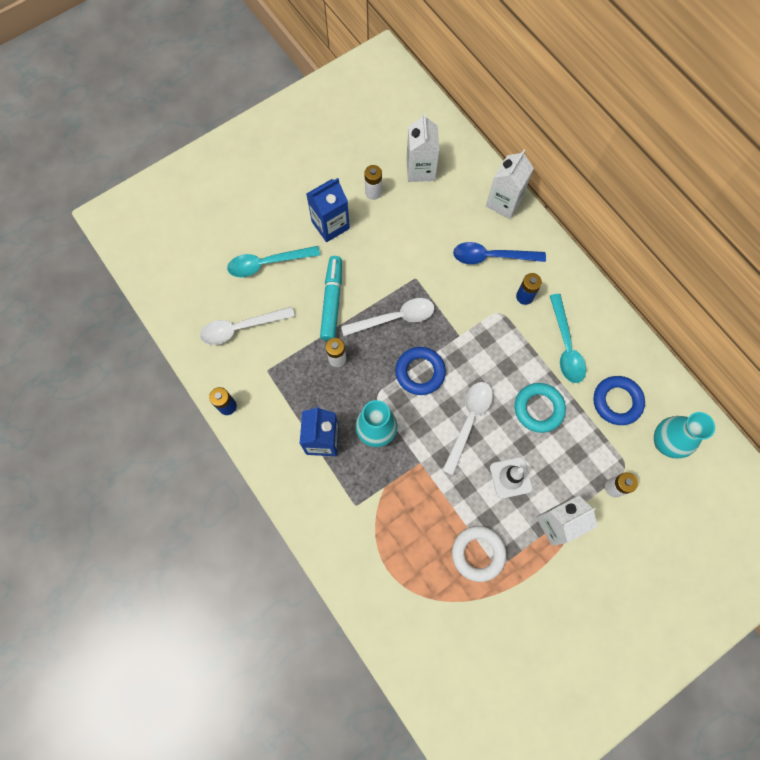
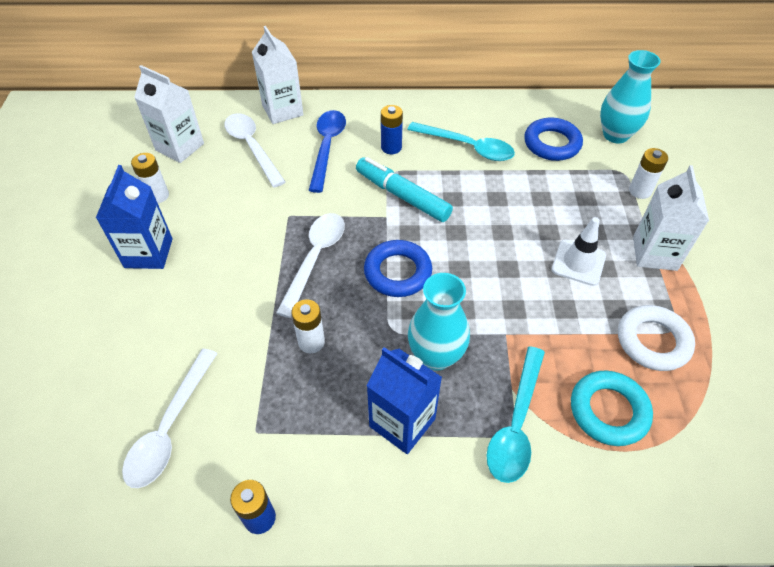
camera: 55 degrees left, 20 degrees down
turquoise spoon [227,246,320,277] -> turquoise spoon moved to [486,346,545,483]
turquoise marker [320,256,342,341] -> turquoise marker moved to [356,157,453,222]
white spoon [442,382,493,475] -> white spoon moved to [224,113,285,187]
blue spoon [453,242,546,264] -> blue spoon turned 150 degrees clockwise [309,110,346,193]
turquoise ring [515,383,566,433] -> turquoise ring moved to [571,371,653,446]

